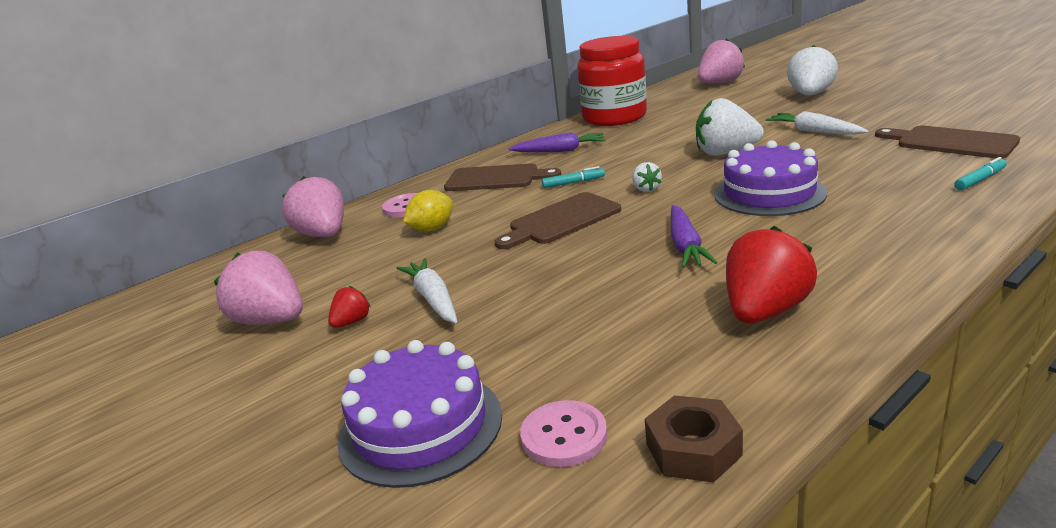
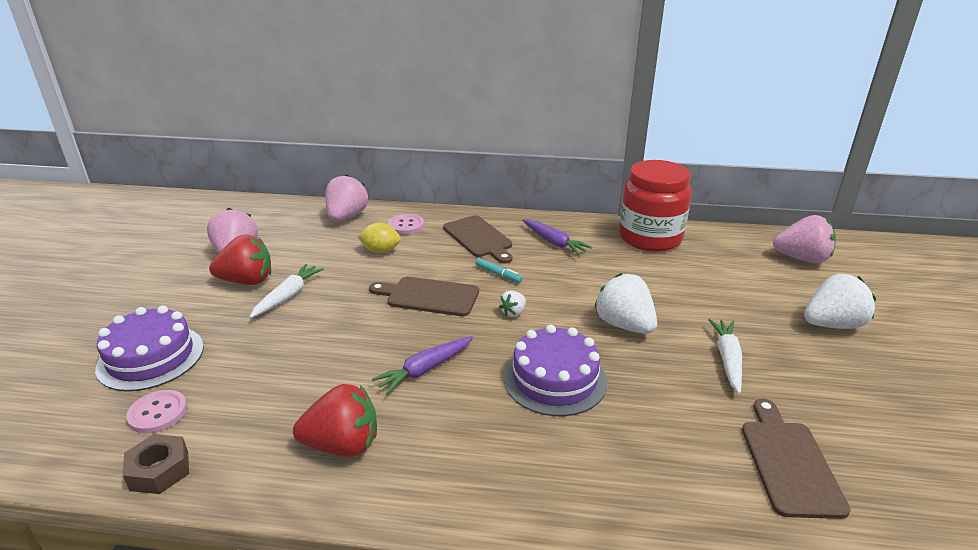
camera: 45 degrees right, 5 degrees up
red strawberry [328,286,371,328] -> red strawberry [209,235,271,285], size x2.05
turquoise marker [954,157,1007,190] -> none

